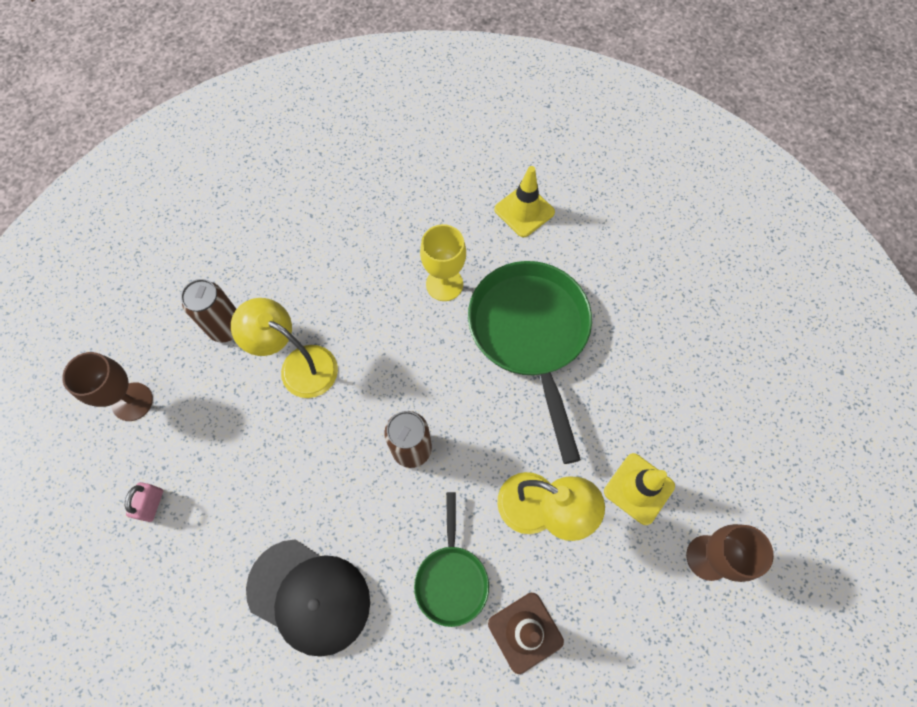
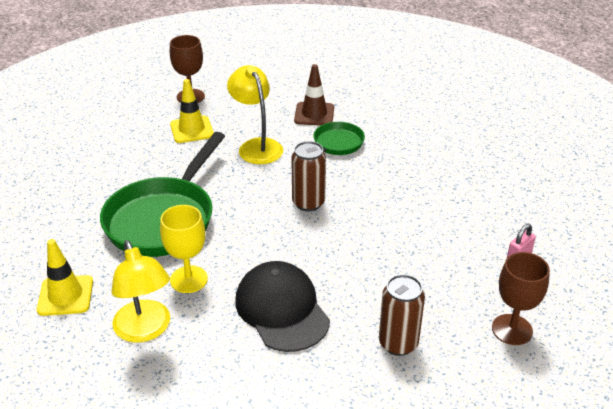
camera: 145 degrees left, 30 degrees down
yellow lamp [231,298,338,398] -> yellow lamp moved to [111,240,170,343]
black cap [246,540,370,657] -> black cap moved to [235,261,330,352]

